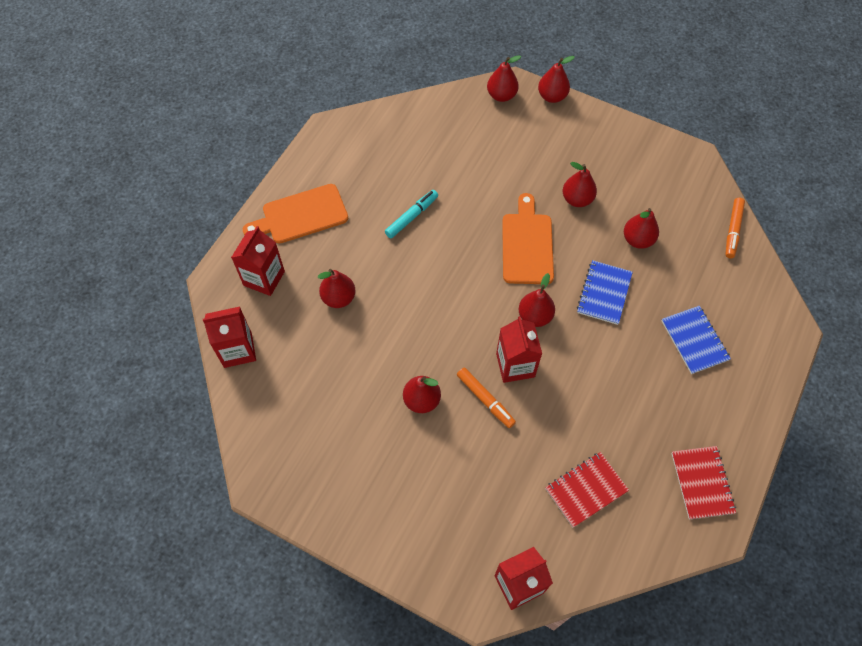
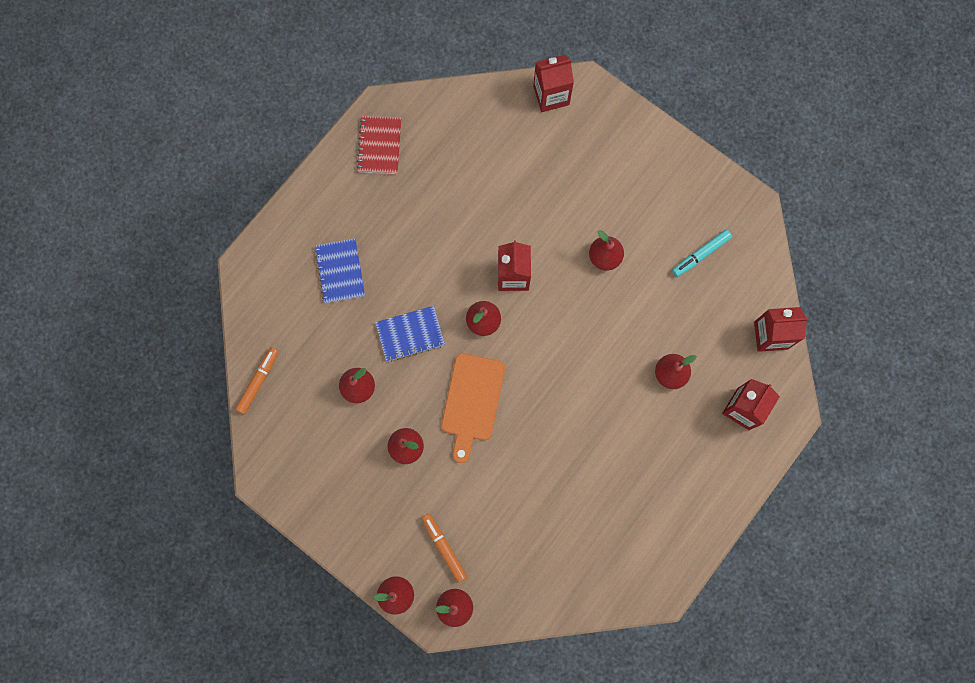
camera: 170 degrees left, 15 degrees up
orange cutting board [243,184,348,244] -> none
turquoise marker [385,190,438,238] -> turquoise marker moved to [672,230,732,277]
orange marker [457,367,516,428] -> orange marker moved to [422,514,467,583]
red notebook [545,452,629,528] -> none
blue notebook [577,260,633,325] -> blue notebook turned 45 degrees clockwise [375,306,445,362]

